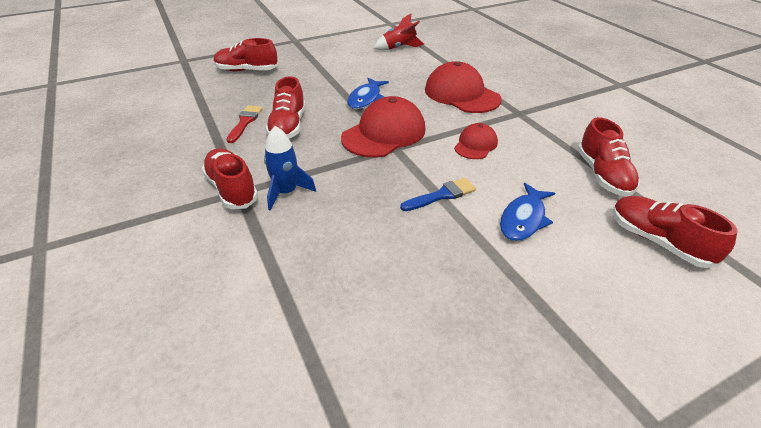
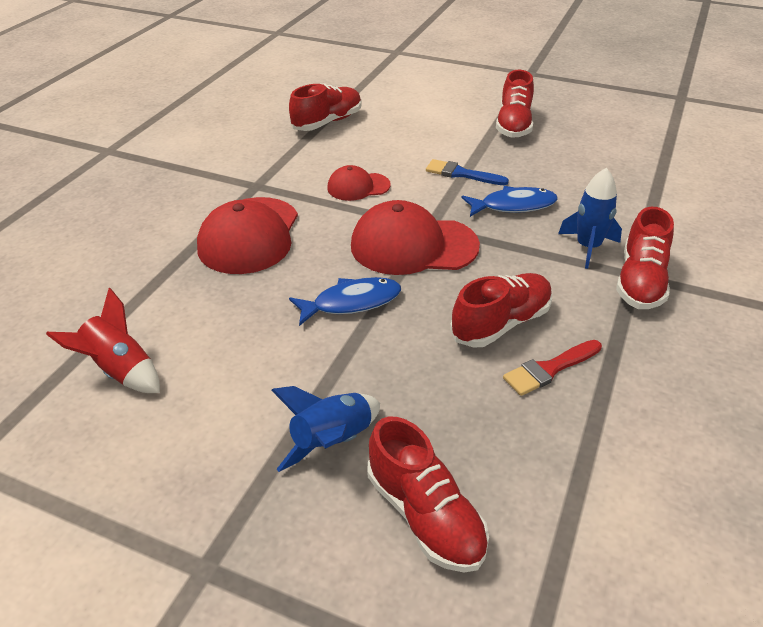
camera: 130 degrees left, 0 degrees up
blue fish [500,183,555,241] -> blue fish moved to [461,186,558,217]
red shoe [612,196,738,268] -> red shoe moved to [496,70,534,138]
none -> blue rocket [271,386,380,472]

